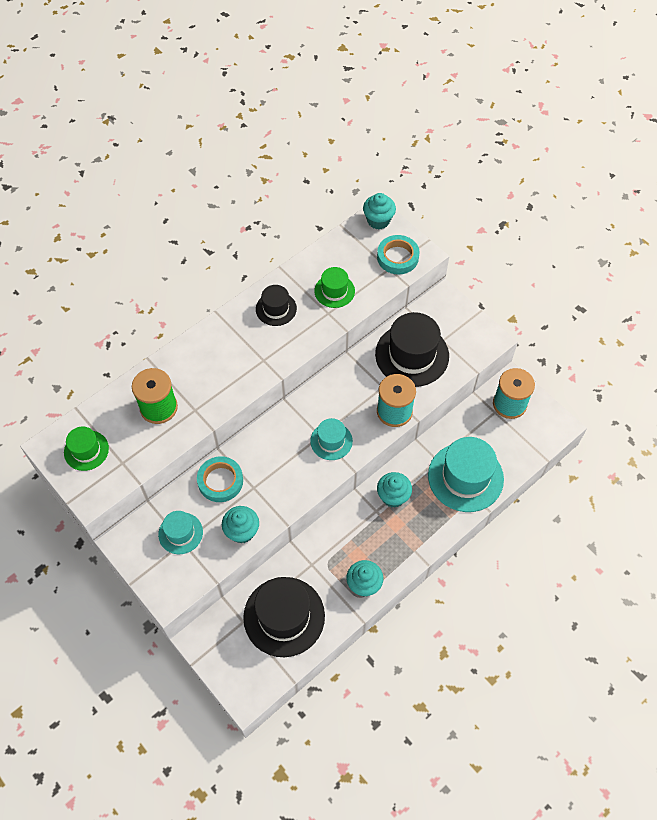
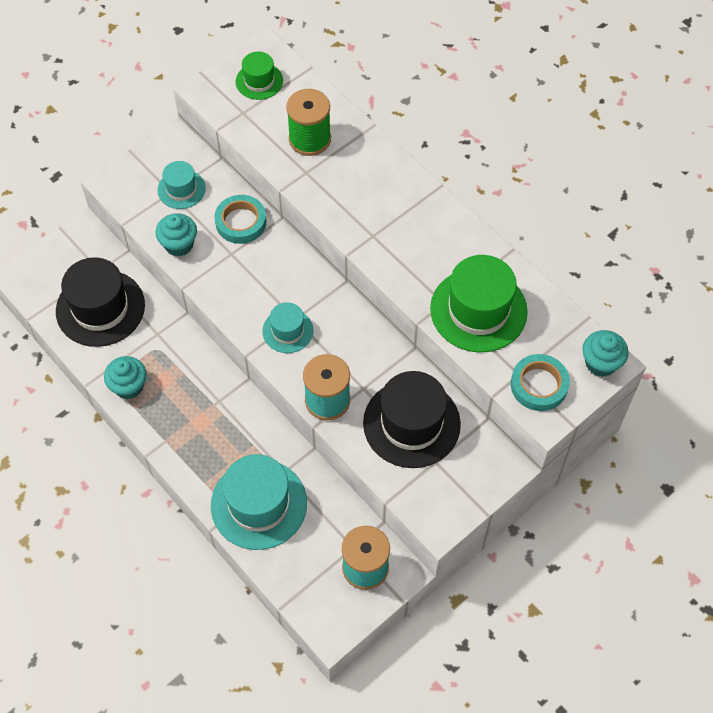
camera: 90 degrees right, 0 degrees up
black hat [256,285,297,326] -> none
green hat [314,267,355,308] -> green hat [430,255,528,352], size x1.83
turquoise cupcake [377,472,412,508] -> none

